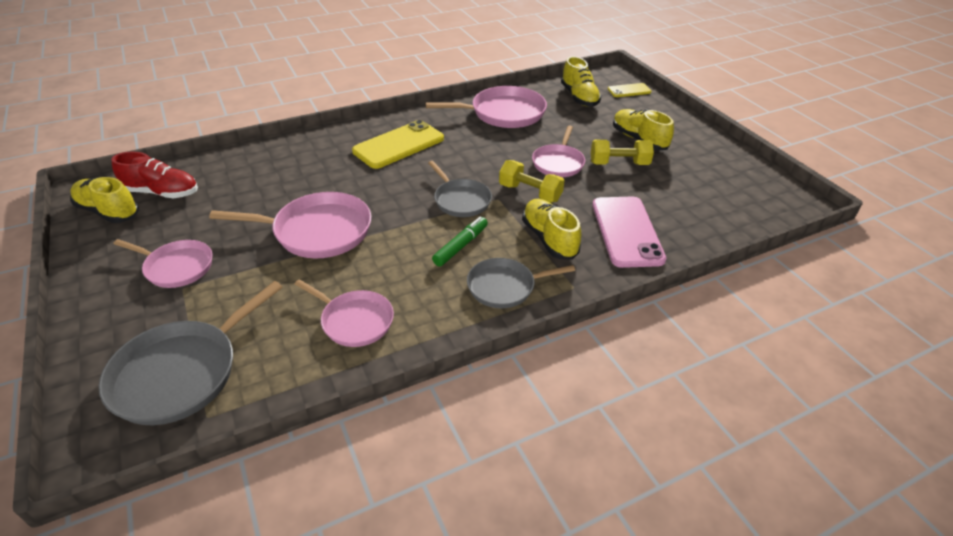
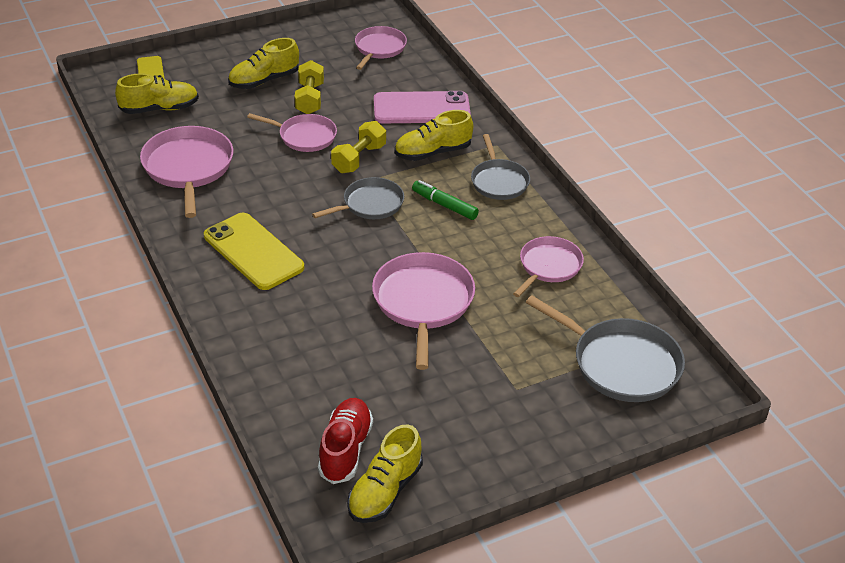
camera: 90 degrees left, 0 degrees up
pink pan [113,239,213,288] -> pink pan moved to [355,26,407,70]

